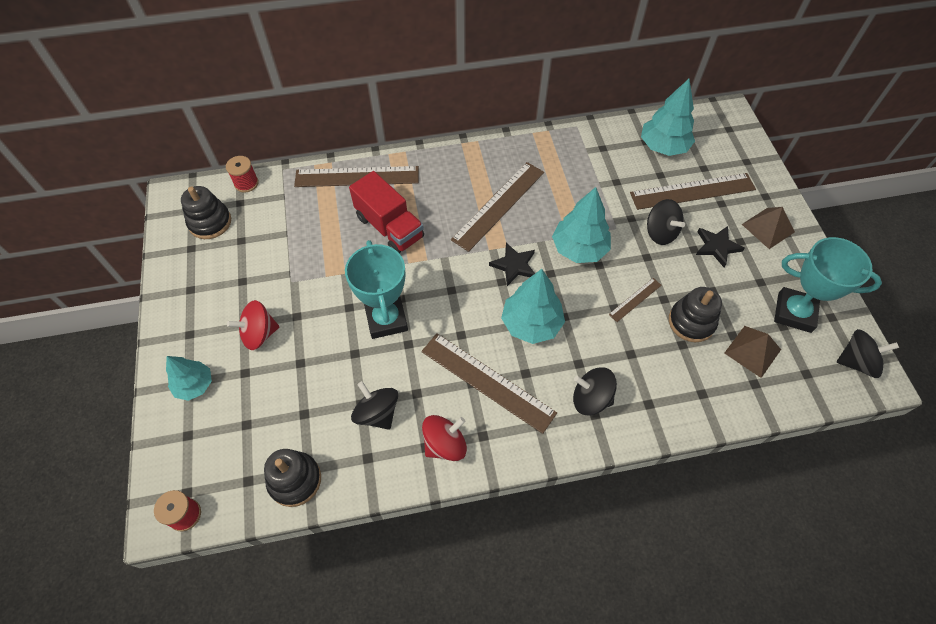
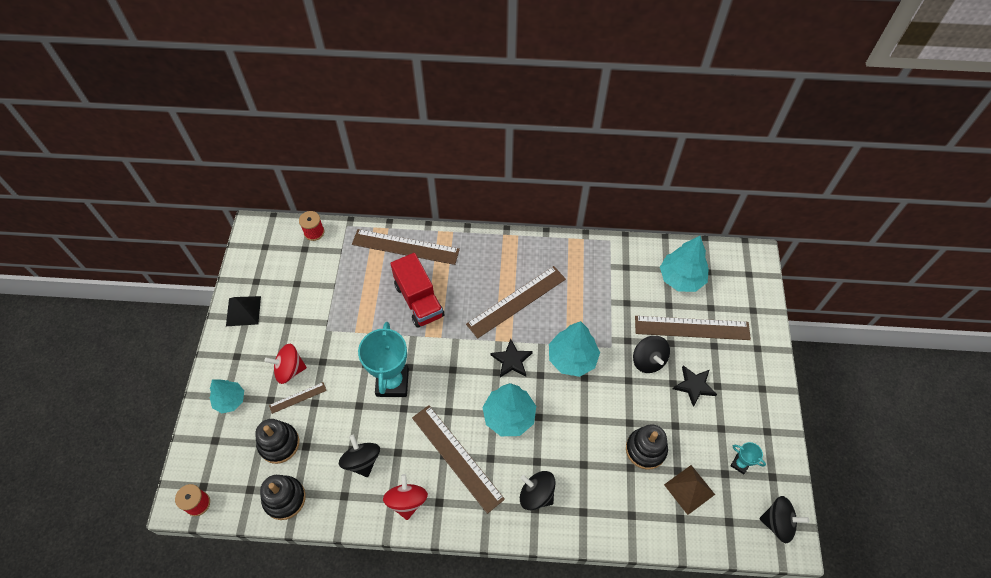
camera: 15 degrees right, 0 degrees up
black stacking toy [181,186,231,239] -> black stacking toy moved to [255,419,299,464]
red spinning top [422,415,467,461] -> red spinning top turned 75 degrees counterclockwise [383,474,428,520]
brown ruler [608,278,662,322] -> brown ruler moved to [269,382,327,414]
brown pyramid [742,207,795,249] -> none
turquoise trophy [774,237,882,333] -> turquoise trophy [731,442,766,474], size x0.46
none -> black pyramid [226,296,261,326]

